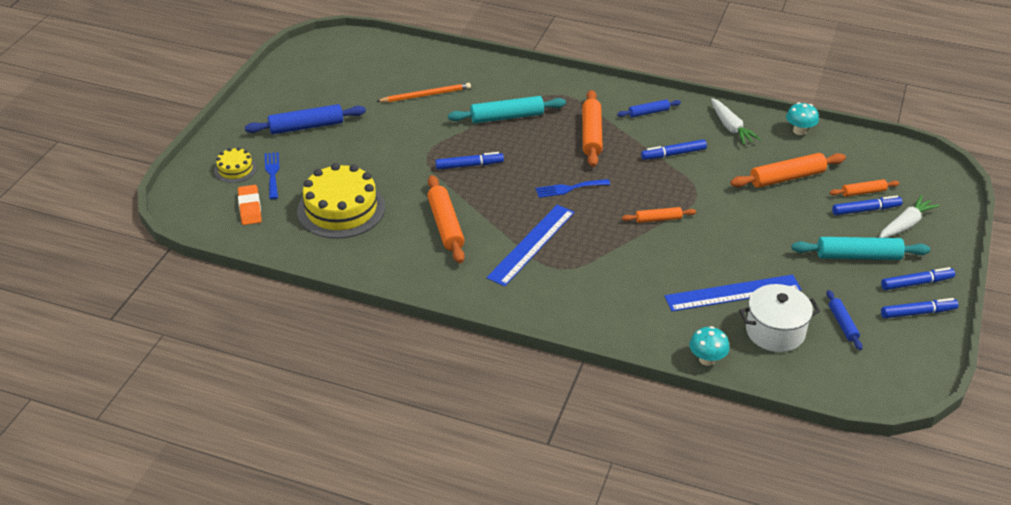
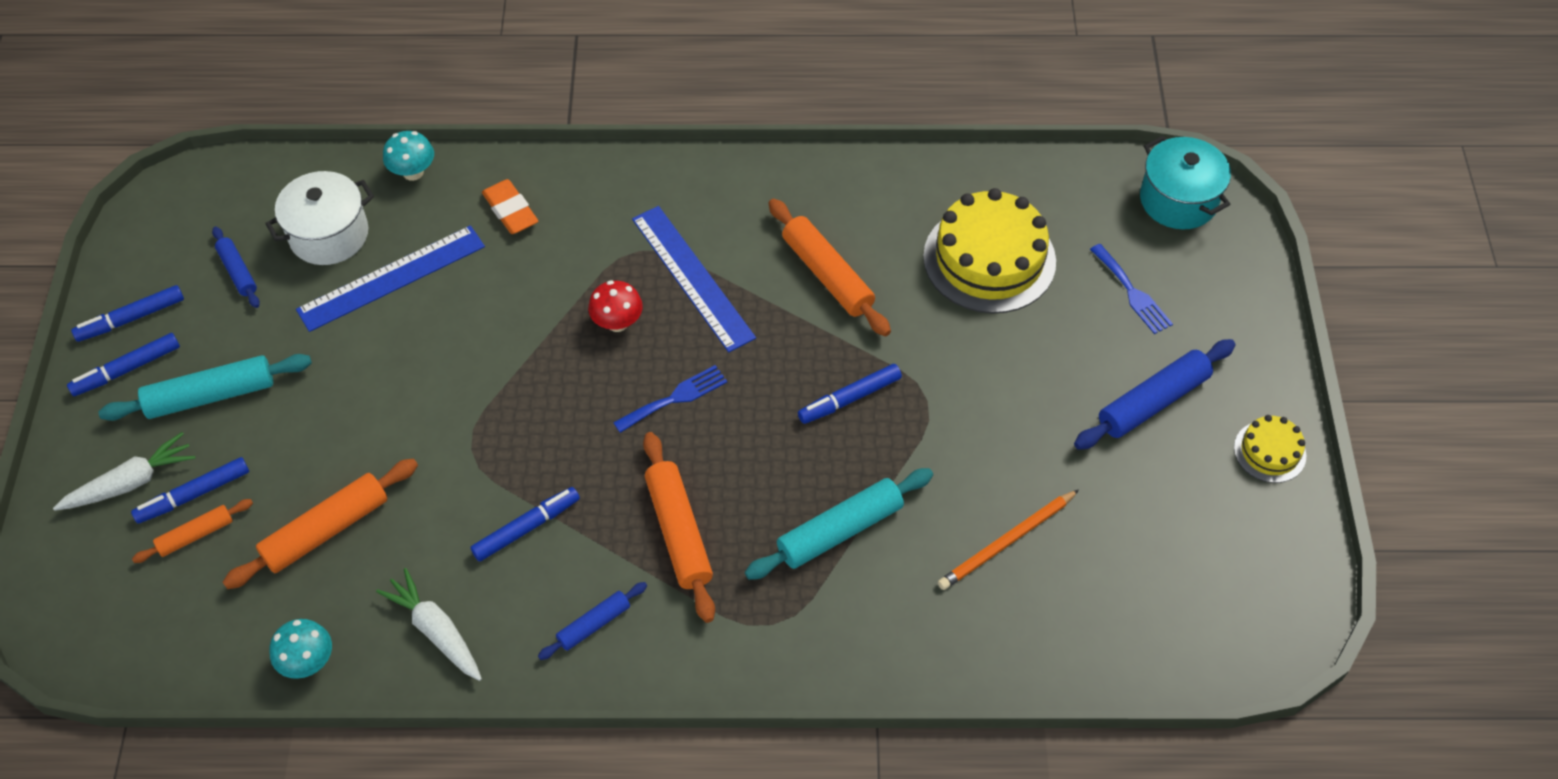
camera: 160 degrees right, 15 degrees up
yellow cake [214,147,257,183] -> yellow cake moved to [1234,415,1306,483]
orange eraser [238,185,262,225] -> orange eraser moved to [482,179,538,234]
blue ruler [486,205,575,287] -> blue ruler turned 45 degrees counterclockwise [632,206,756,352]
orange rolling pin [622,207,696,223] -> none
white carrot [879,195,940,238] -> white carrot turned 150 degrees counterclockwise [53,432,196,511]
none -> red mushroom [588,280,643,332]
none -> turquoise pot [1140,136,1231,230]

